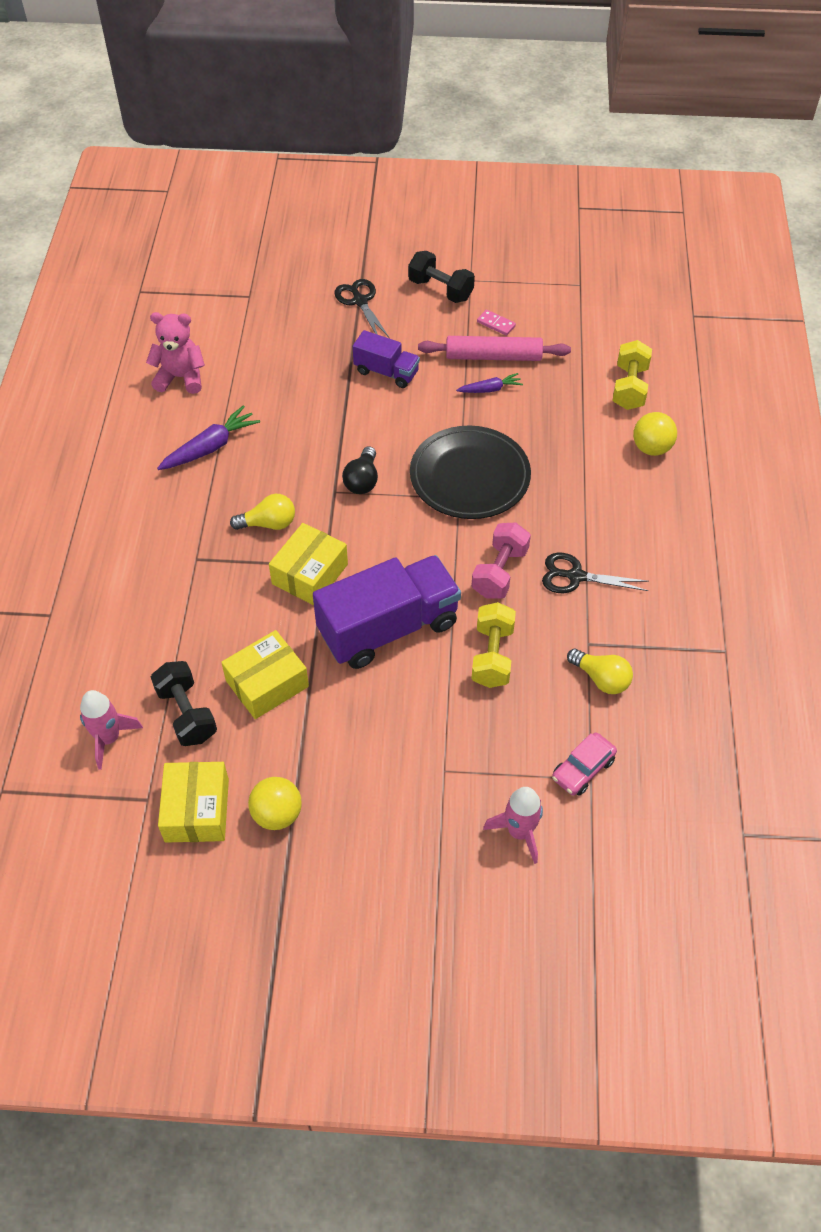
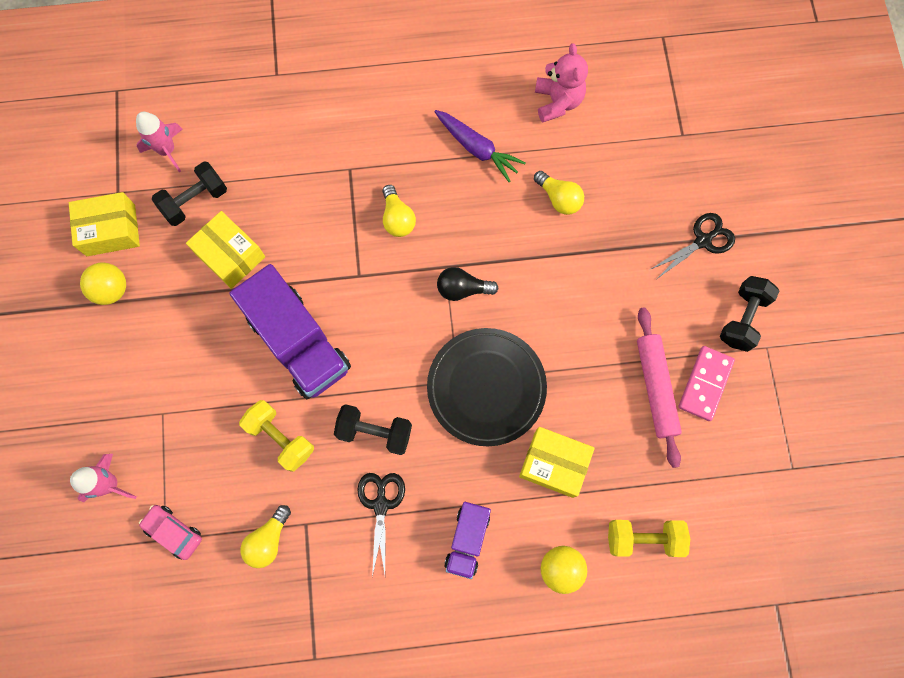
camera: 80 degrees right, 20 degrees up
yellow box [269,523,348,605] -> yellow box moved to [519,427,595,498]
purple truck [353,330,420,388] -> purple truck moved to [444,502,491,579]
purple carrot [456,373,523,393] -> none
pink dumbbell [471,523,531,599] -> black dumbbell [334,404,412,455]
yellow dumbbell [471,602,516,688] -> yellow dumbbell turned 45 degrees clockwise [239,400,314,472]
pink domino [477,310,516,336] -> pink domino [679,346,735,421], size x1.79
none -> yellow light bulb [534,171,584,215]

